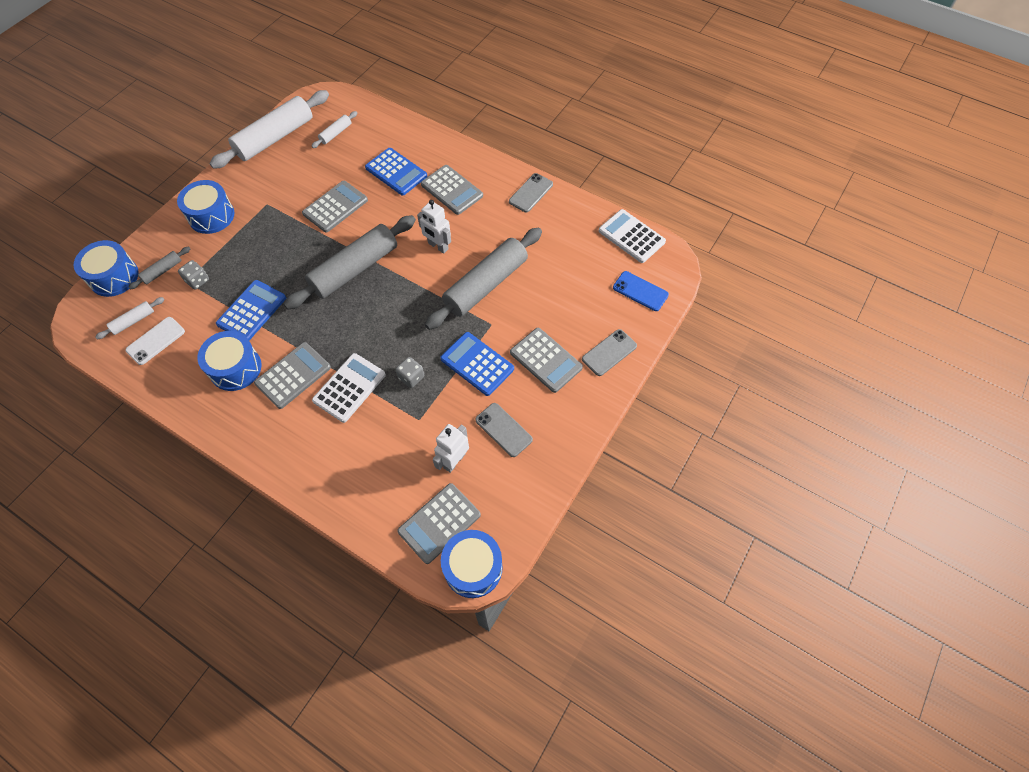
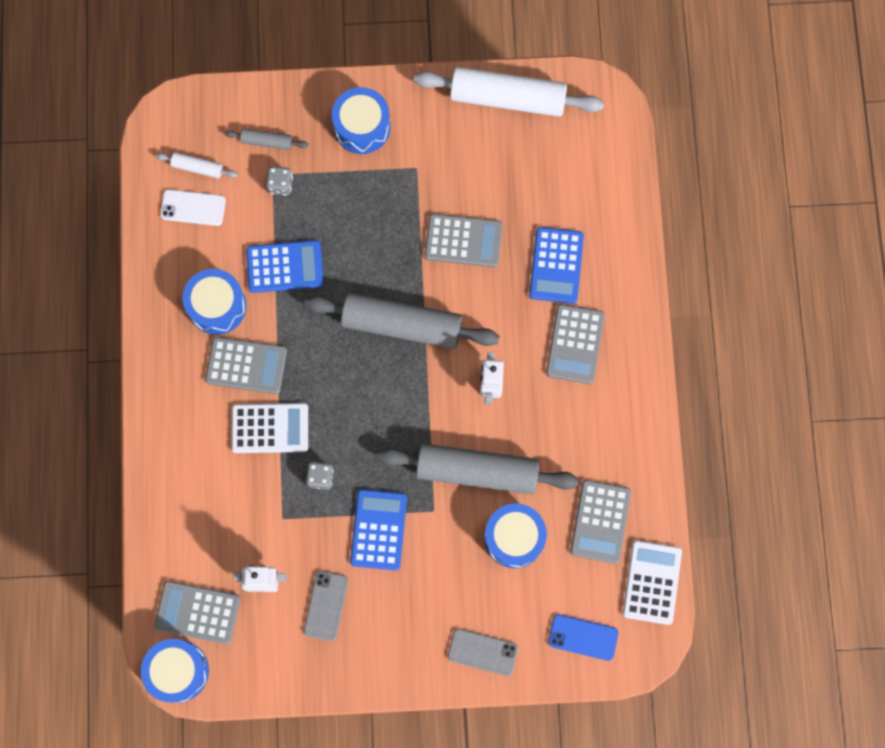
camera: 55 degrees right, 15 degrees up
blue drum [74,240,139,297] -> blue drum moved to [484,503,547,568]
white rolling pin [312,111,357,148] -> none
grey phone [509,173,553,213] -> none
grey calculator [510,328,583,393] -> grey calculator moved to [570,480,631,564]
blue phone [613,271,669,311] -> blue phone turned 75 degrees counterclockwise [548,614,618,661]

